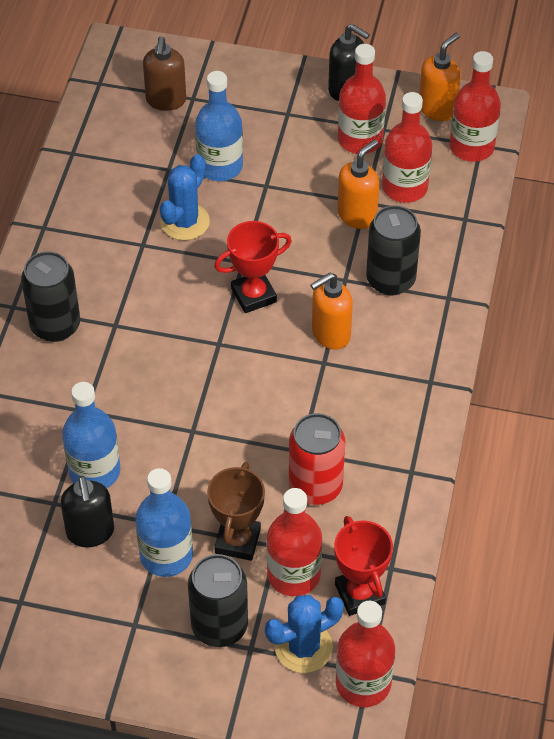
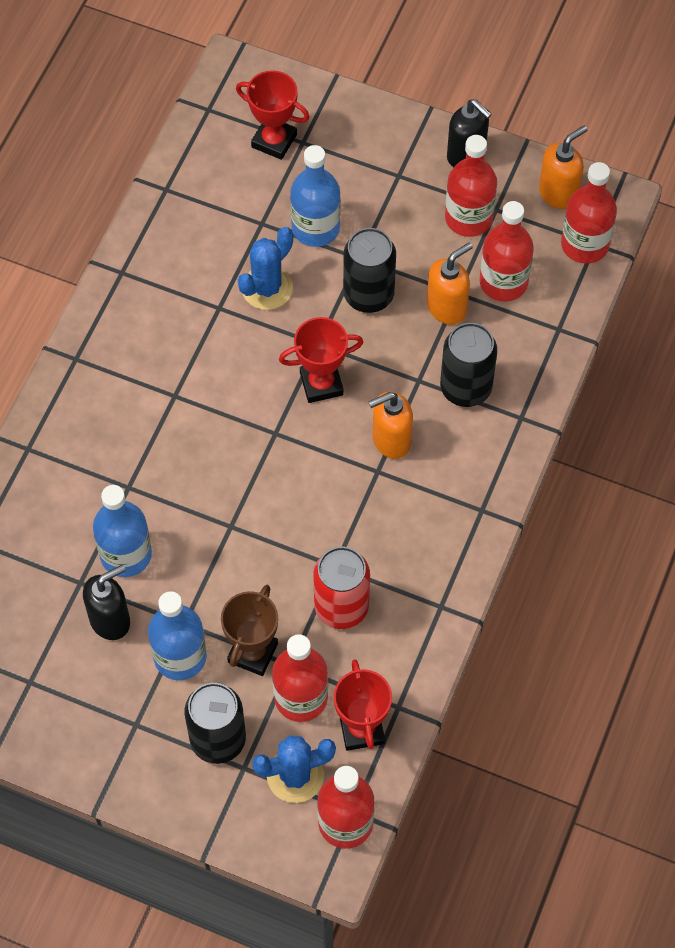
camera: 10 degrees right, 10 degrees up
black can [21,251,80,342] -> black can moved to [343,228,396,313]
black soap dispenser [61,476,114,547] -> black soap dispenser turned 120 degrees counterclockwise [83,565,130,640]
brown soap dispenser [143,37,186,111] -> red trophy [236,70,310,160]

